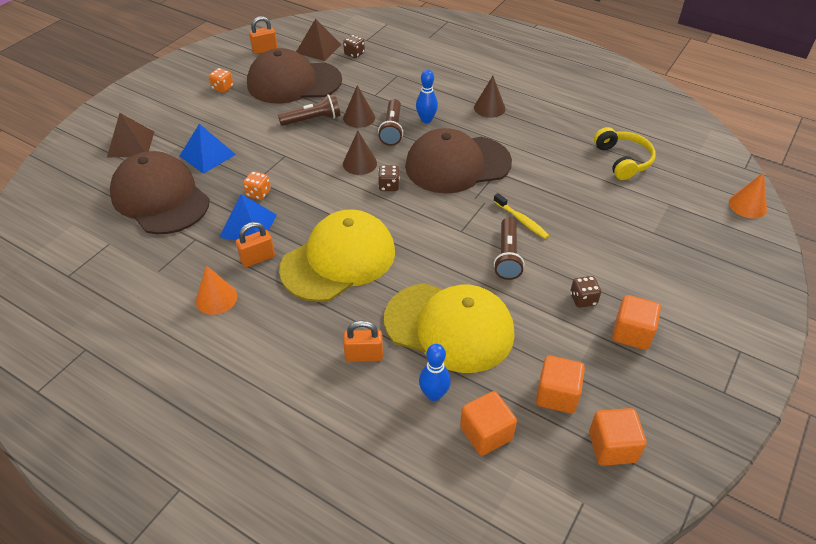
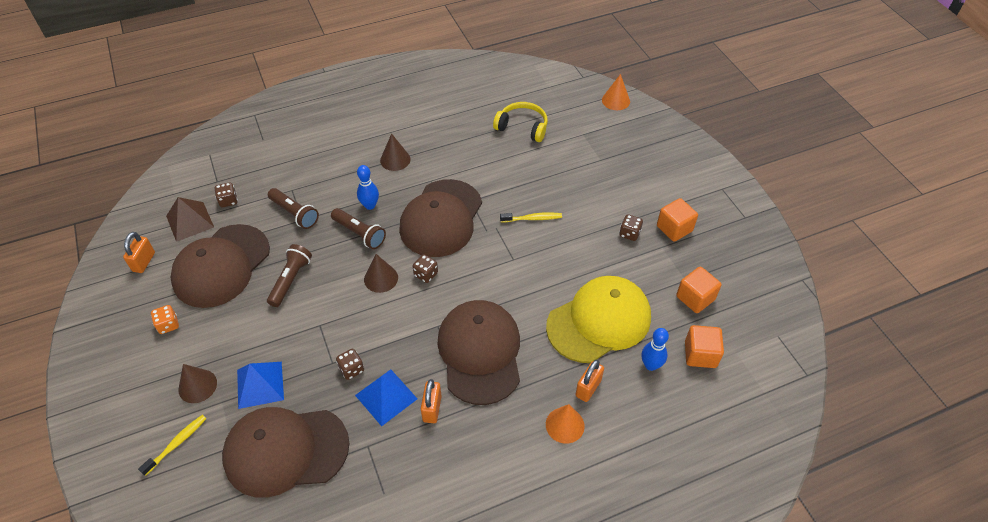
camera: 55 degrees left, 5 degrees up
brown pyramid [107,113,154,158] -> yellow toothbrush [138,415,207,476]
orange cone [196,265,237,315] -> orange cone moved to [546,404,585,444]
orange dice [243,171,271,200] -> brown dice [336,349,364,380]
yellow cap [279,209,395,302] -> brown cap [437,300,520,405]
brown cone [343,85,375,128] -> brown cone moved to [178,364,217,403]
brown flashlight [494,217,524,280] -> brown flashlight moved to [268,188,319,229]
orange cube [589,408,647,466] -> none

